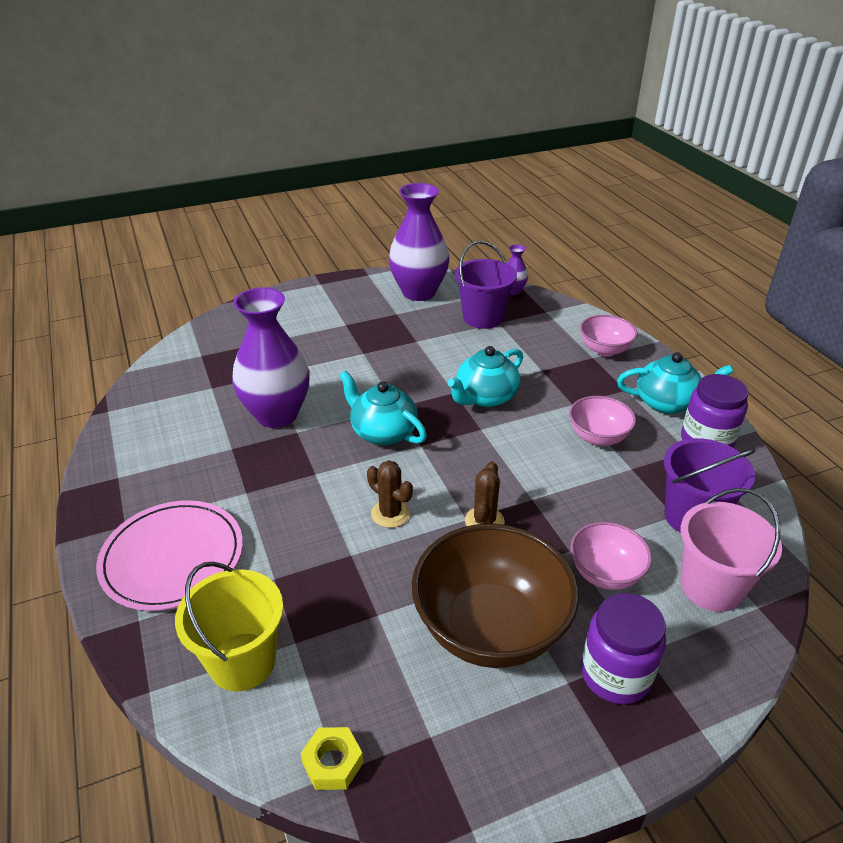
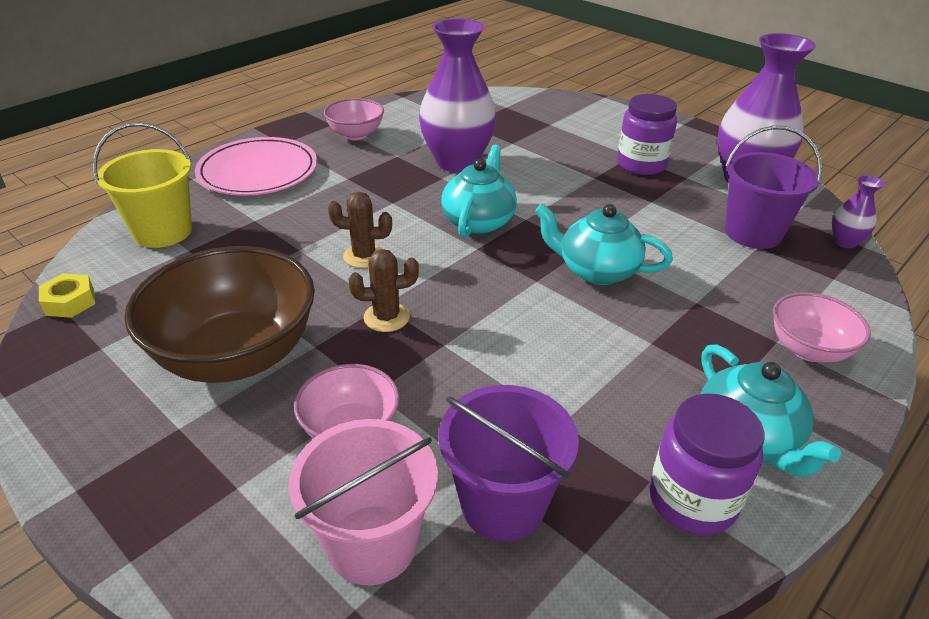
camera: 65 degrees right, 0 degrees up
brown cactus [367,460,413,528] -> brown cactus turned 75 degrees clockwise [328,192,392,268]
pink bowl [569,396,636,446] -> pink bowl moved to [324,98,384,140]
purple jar [581,593,666,704] -> purple jar moved to [617,94,677,175]

